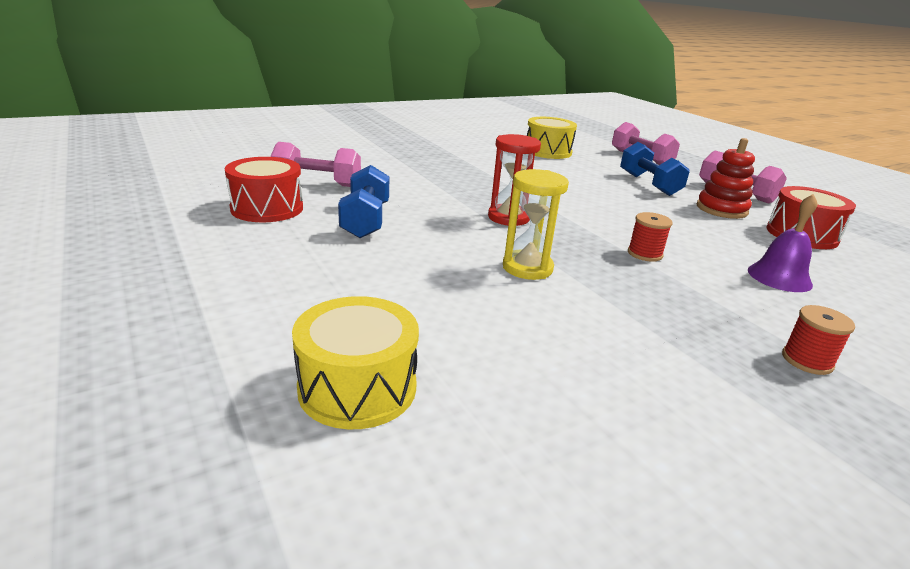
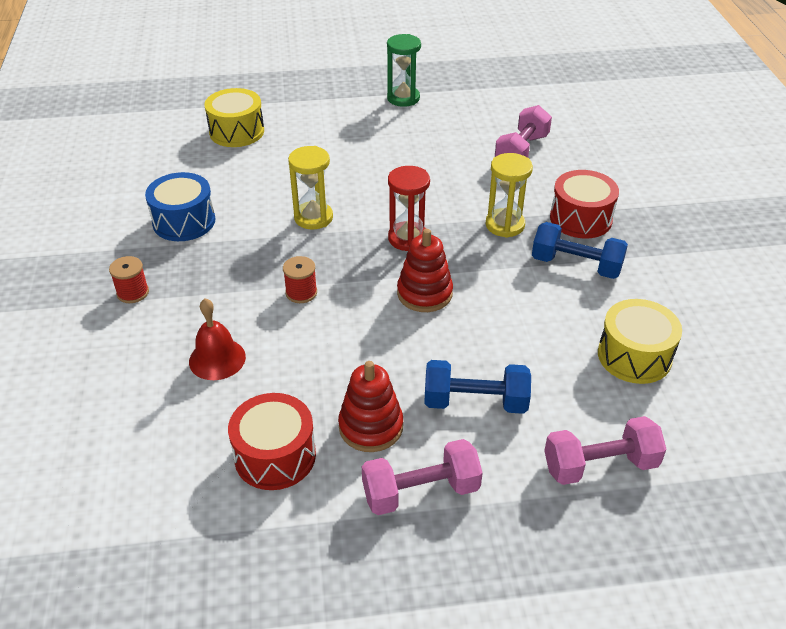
camera: 115 degrees right, 15 degrees up
red drum [225,157,303,222] -> red drum moved to [550,170,619,238]
blue dumbbell [338,165,389,238] -> blue dumbbell moved to [532,222,628,279]
purple bell [748,194,817,292] -> red bell [189,298,246,380]
none -> blue drum [145,172,215,241]
none -> green hourglass [387,34,421,107]
none -> red stacking toy [397,229,453,312]
none -> yellow hourglass [486,153,533,238]

